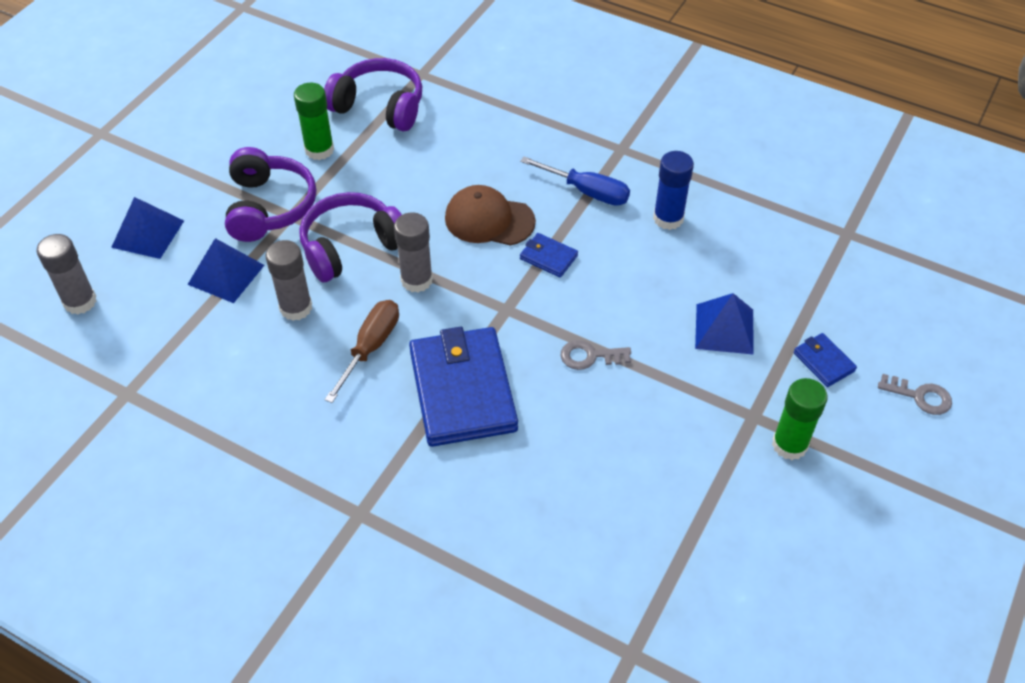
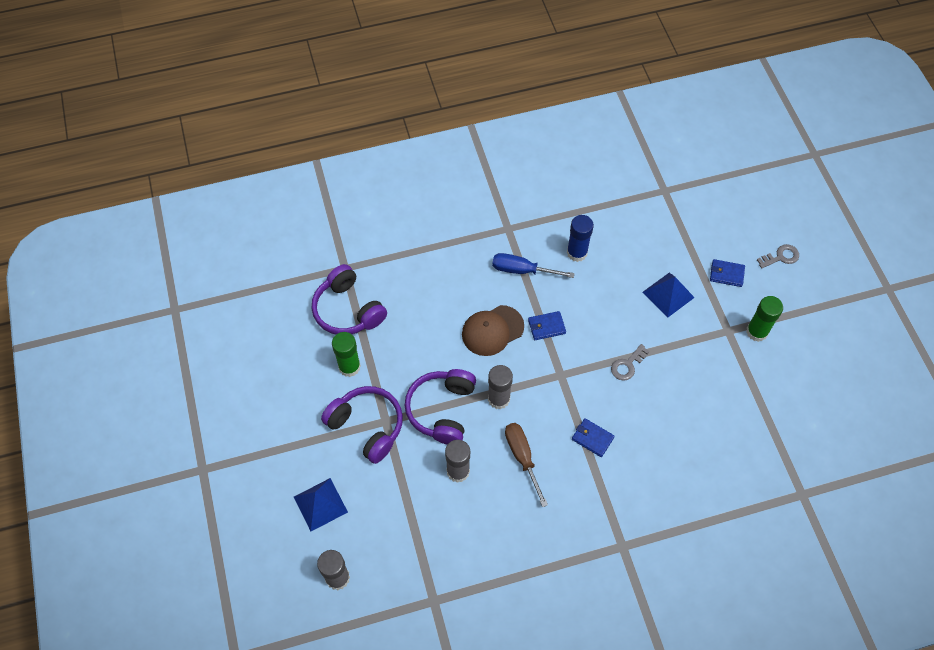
camera: 45 degrees left, 10 degrees up
blue pyramid [187,238,264,303] -> none
purple headphones [324,58,422,131] -> purple headphones turned 105 degrees counterclockwise [312,264,387,334]
blue wallet [409,327,518,447] -> blue wallet [572,418,615,457], size x0.43
blue screwdriver [520,157,630,206] -> blue screwdriver turned 150 degrees counterclockwise [492,253,575,278]

